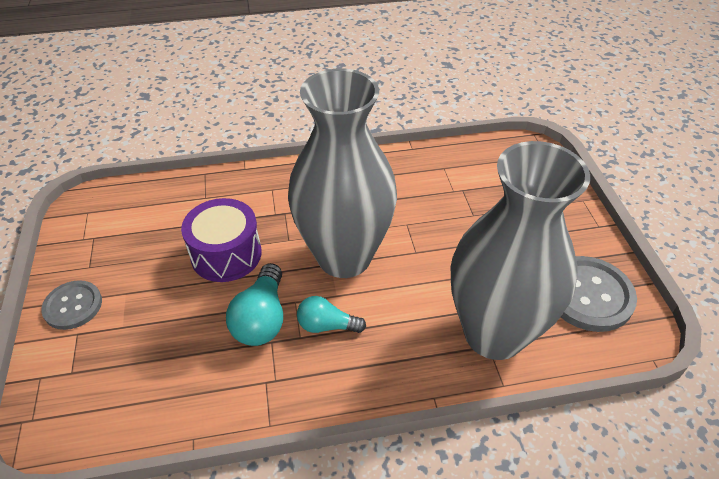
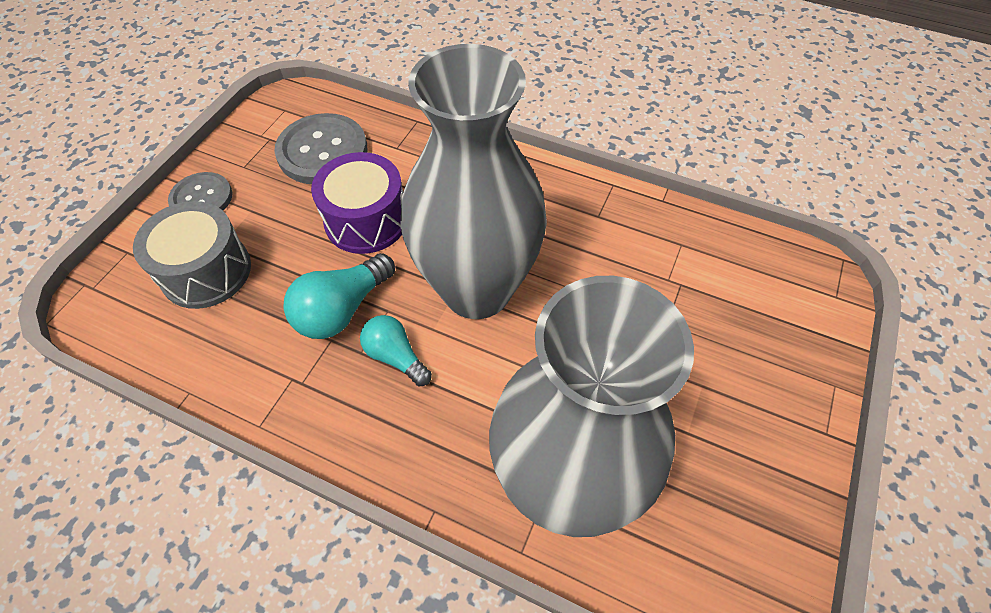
camera: 35 degrees right, 10 degrees up
grey button [561,256,637,332] -> grey button moved to [274,113,367,184]
none -> grey drum [133,201,251,309]

